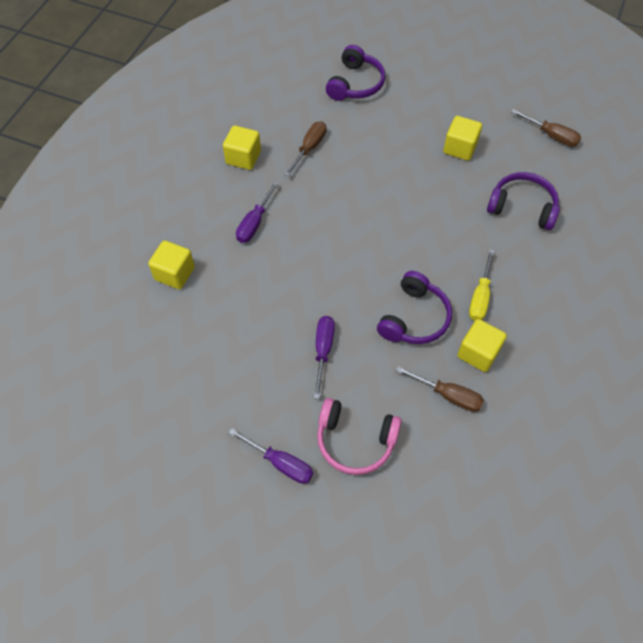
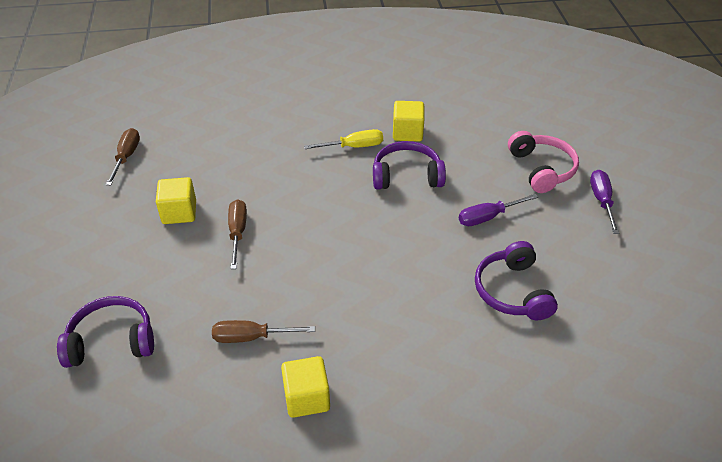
camera: 120 degrees left, 15 degrees down
yellow cube [148,240,195,289] -> none
purple screwdriver [236,181,279,243] -> none
brown screwdriver [396,366,484,412] -> brown screwdriver moved to [228,199,247,269]
purple headphones [487,172,560,230] -> purple headphones moved to [475,241,558,320]

